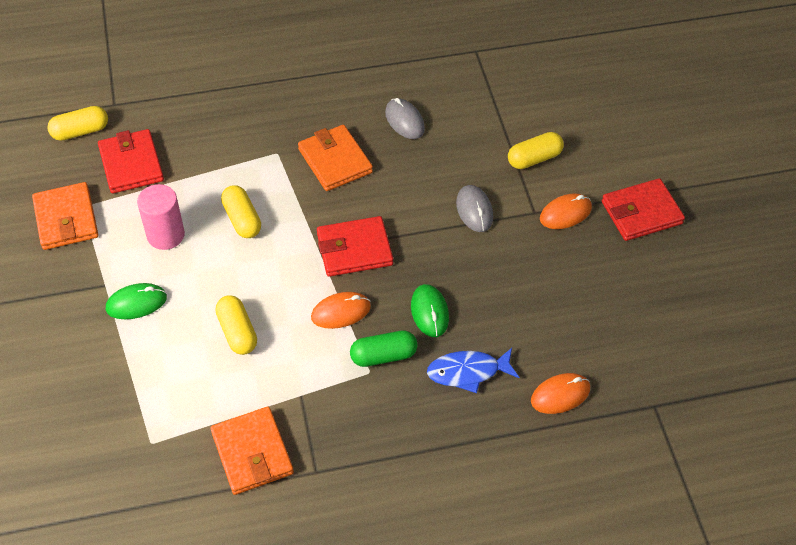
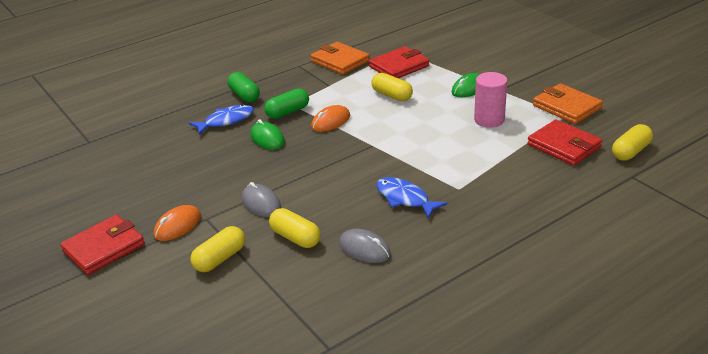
camera: 160 degrees right, 20 degrees down
yellow capsule [221,185,261,238] -> yellow capsule moved to [269,208,321,248]
orange wallet [298,125,373,191] -> blue fish [376,177,447,219]
red wallet [317,216,393,277] -> red wallet moved to [369,46,429,78]
orange mouse [531,373,590,414] -> none
none -> green capsule [227,72,260,102]

